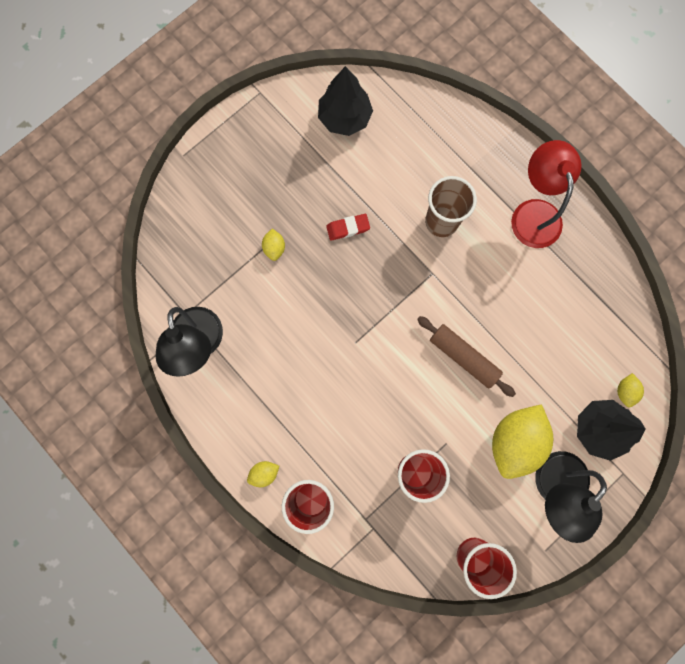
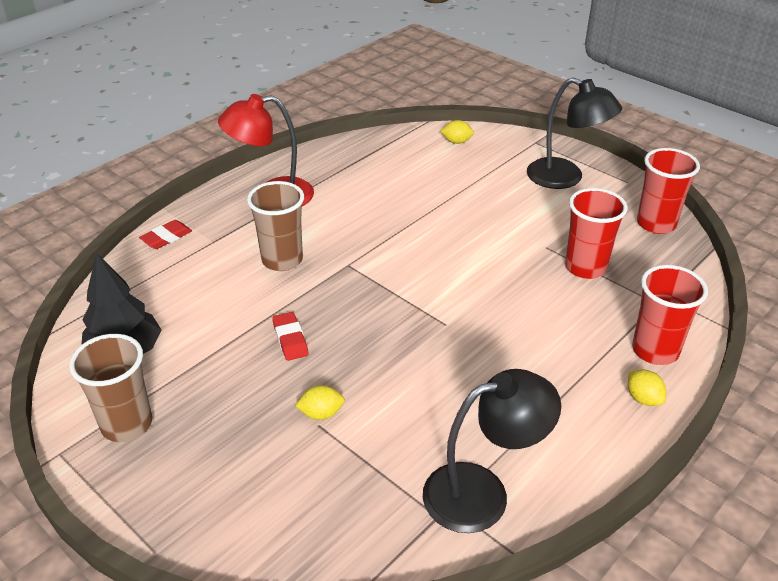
camera: 95 degrees left, 40 degrees down
brown rolling pin [417,316,516,397] -> none
yellow lemon [492,404,553,479] -> none
black tree [577,400,646,461] -> none
none -> brown cup [69,334,152,442]
none -> red eraser [139,220,192,249]

